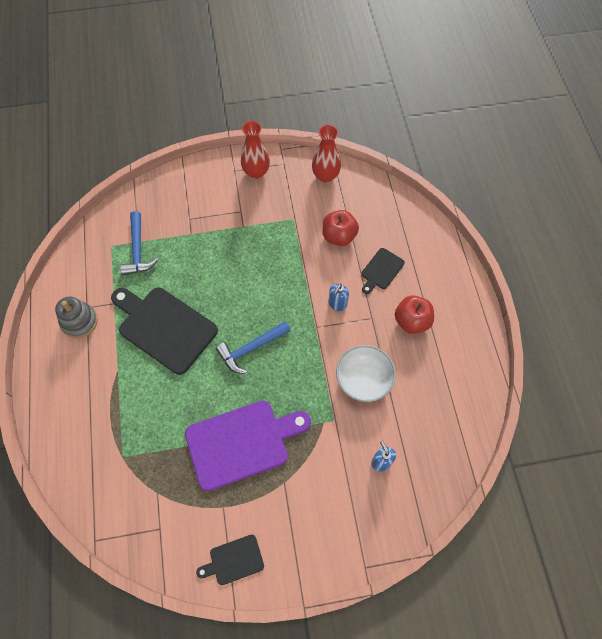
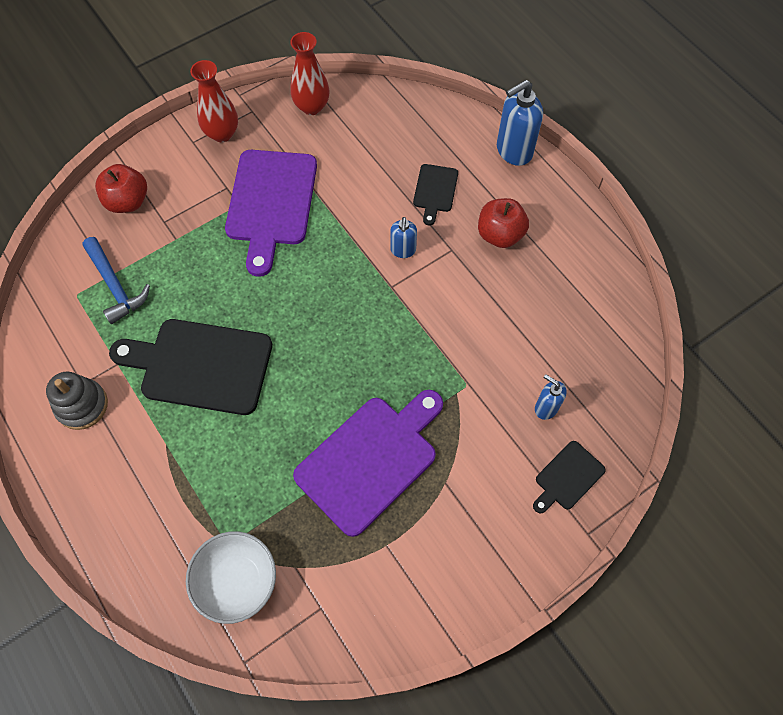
camera: 25 degrees left, 0 degrees up
black cutting board [196,535,264,585] -> black cutting board moved to [533,441,606,514]
blue hammer [216,321,291,374] -> none
red apple [322,210,359,246] -> red apple moved to [95,164,147,213]
white bowl [336,345,396,402] -> white bowl moved to [186,531,276,624]
none -> purple cutting board [225,150,317,277]
none -> blue soap dispenser [497,80,543,166]

